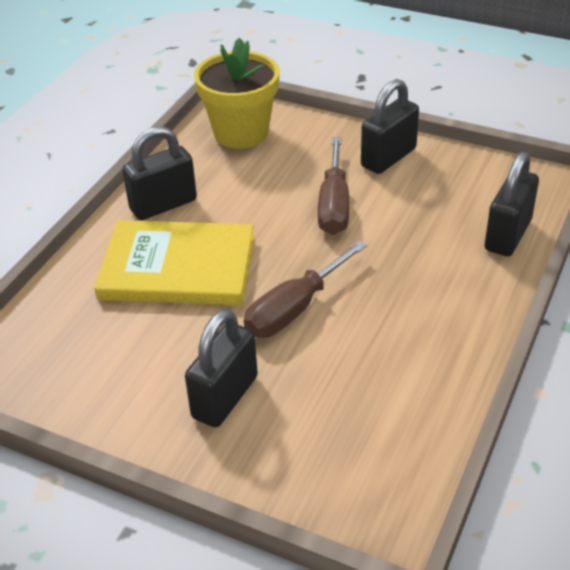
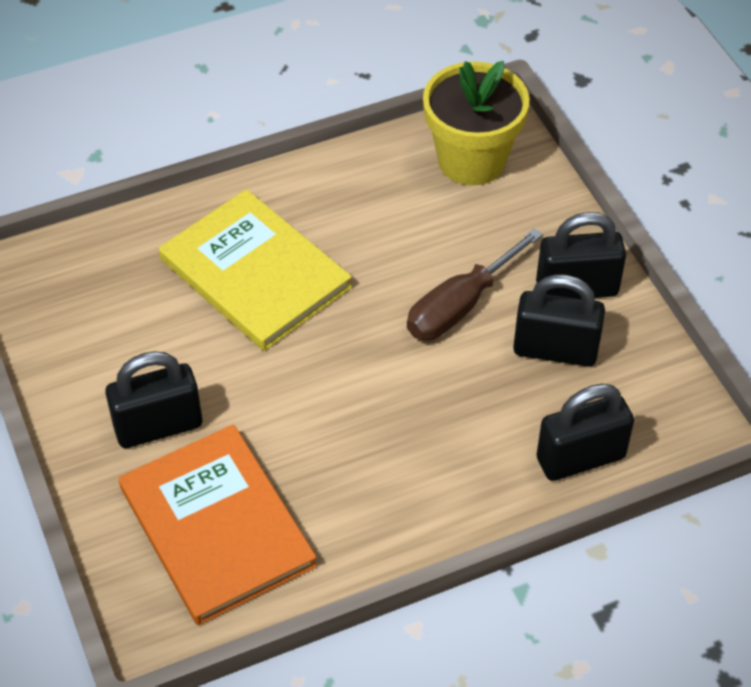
camera: 40 degrees right, 10 degrees up
black padlock [122,126,197,220] -> black padlock moved to [513,274,605,366]
brown screwdriver [244,240,367,338] -> none
none -> orange book [119,424,317,626]

